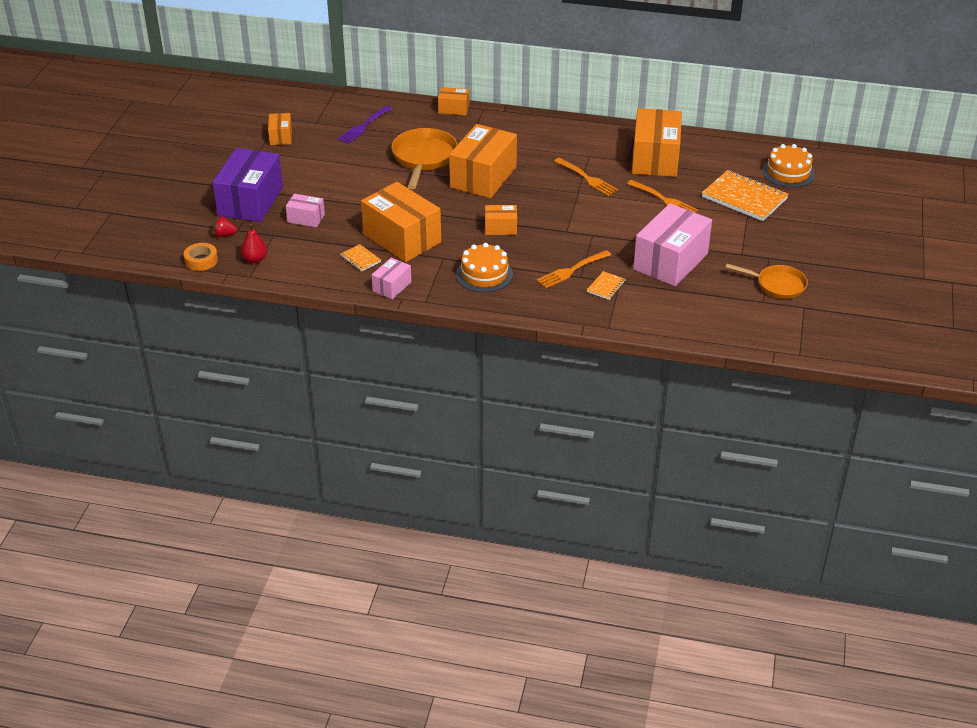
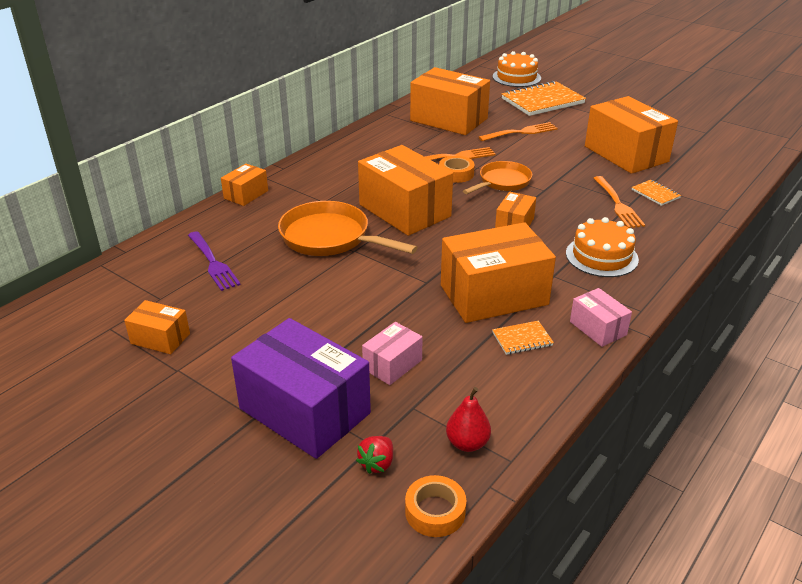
camera: 65 degrees left, 5 degrees down
pink box [633,203,712,287] -> orange box [585,96,678,174]
orange pan [726,264,808,299] -> orange pan moved to [463,161,532,194]
none -> orange tape [439,156,475,183]

